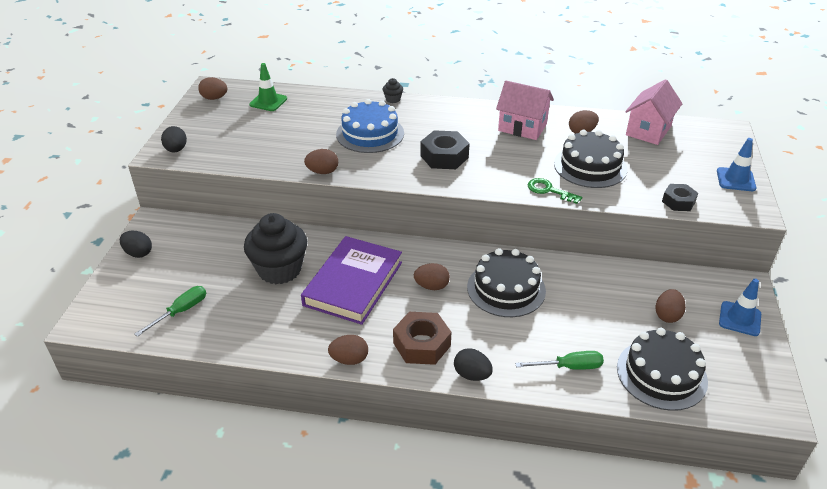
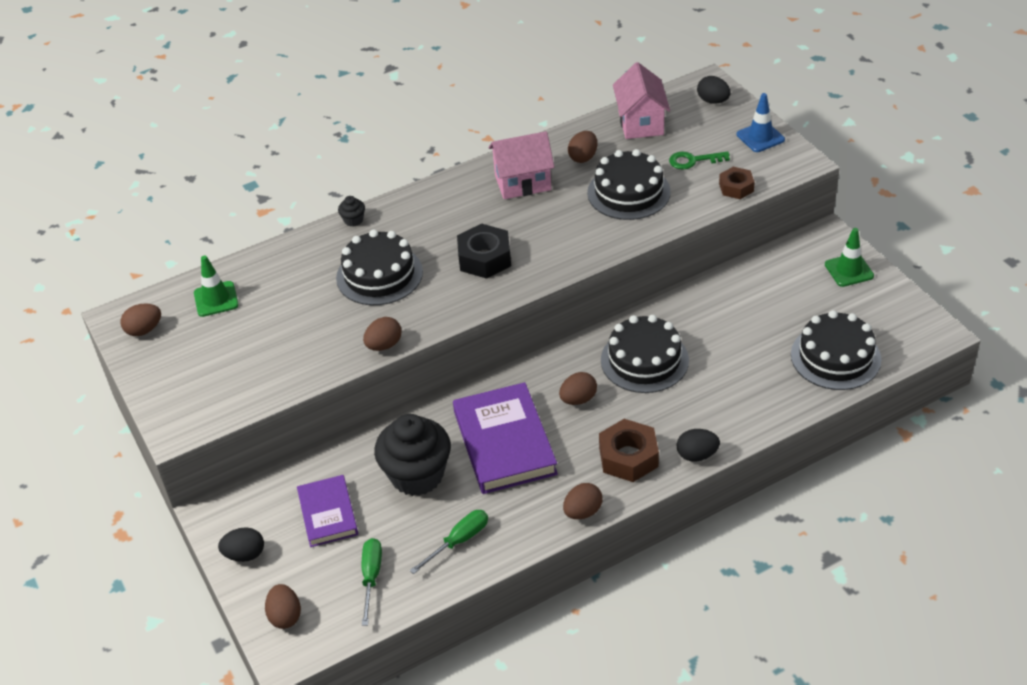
camera: 35 degrees left, 5 degrees up
black egg [161,126,187,152] -> black egg moved to [697,76,731,104]
blue cake [336,99,404,153] -> black cake [336,230,423,305]
green screwdriver [515,351,604,370] -> green screwdriver moved to [410,510,488,574]
green key [528,178,582,204] -> green key moved to [669,151,730,170]
brown egg [655,289,686,323] -> brown egg moved to [265,584,301,629]
black nut [662,184,698,211] -> brown nut [719,167,755,199]
blue traffic cone [719,279,761,336] -> green traffic cone [825,228,874,287]
none -> purple book [297,475,358,547]

